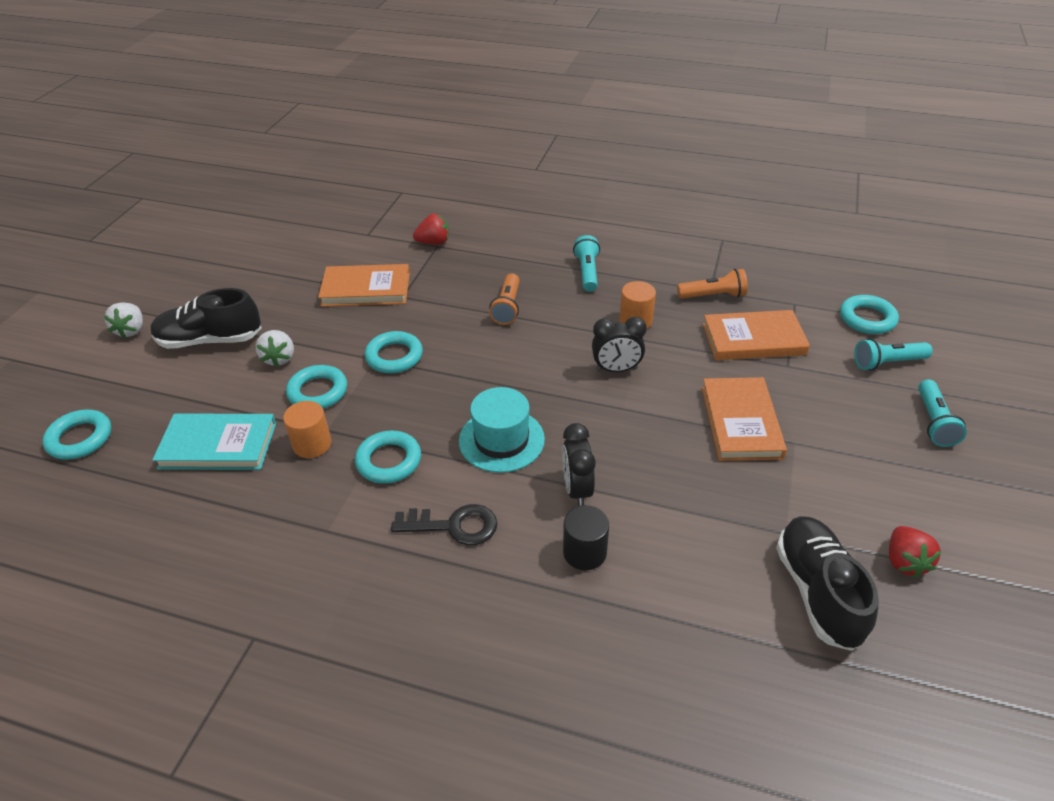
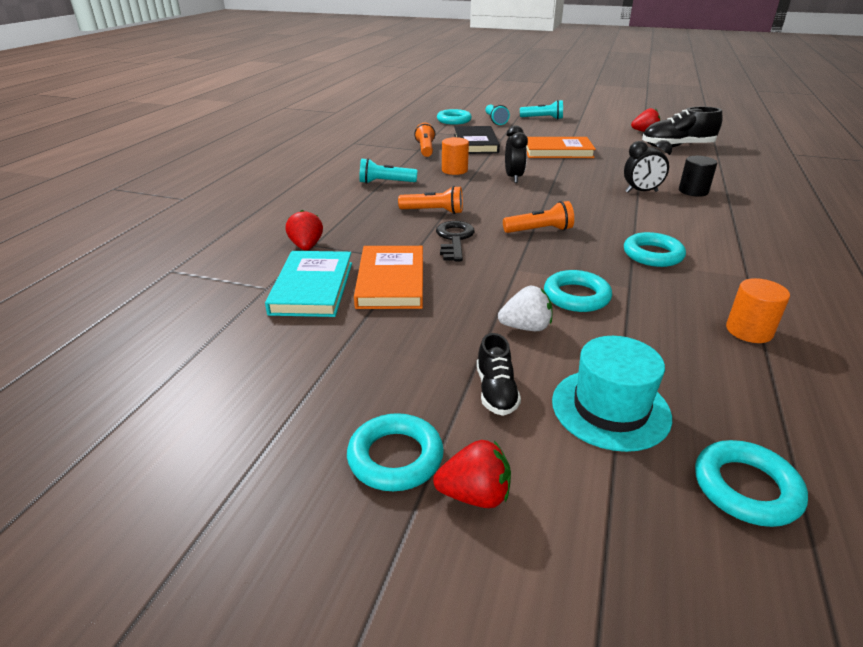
camera: 90 degrees left, 10 degrees down
white strawberry [104,303,143,338] -> red strawberry [433,440,511,508]
black shoe [151,288,262,349] -> black shoe [477,333,521,416], size x0.56
turquoise book [152,414,276,470] -> turquoise book moved to [265,251,352,317]
orange cylinder [283,401,332,458] -> orange cylinder moved to [726,278,790,343]
turquoise ring [365,331,423,373] -> turquoise ring moved to [347,413,444,491]
black key [391,504,498,545] -> black key moved to [436,221,475,261]
turquoise hat [459,387,545,473] -> turquoise hat moved to [552,336,672,452]
orange book [703,310,810,360] -> black book [454,126,500,154]
none -> orange flashlight [503,201,574,233]

